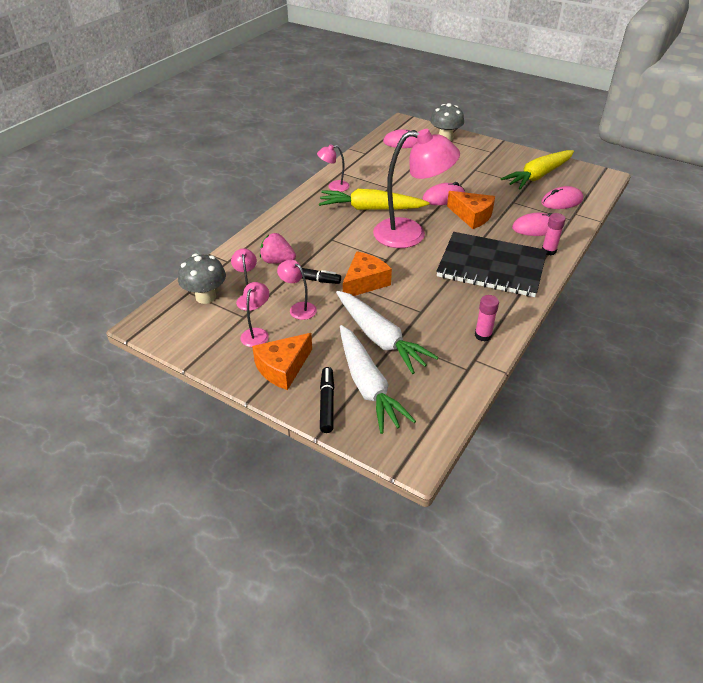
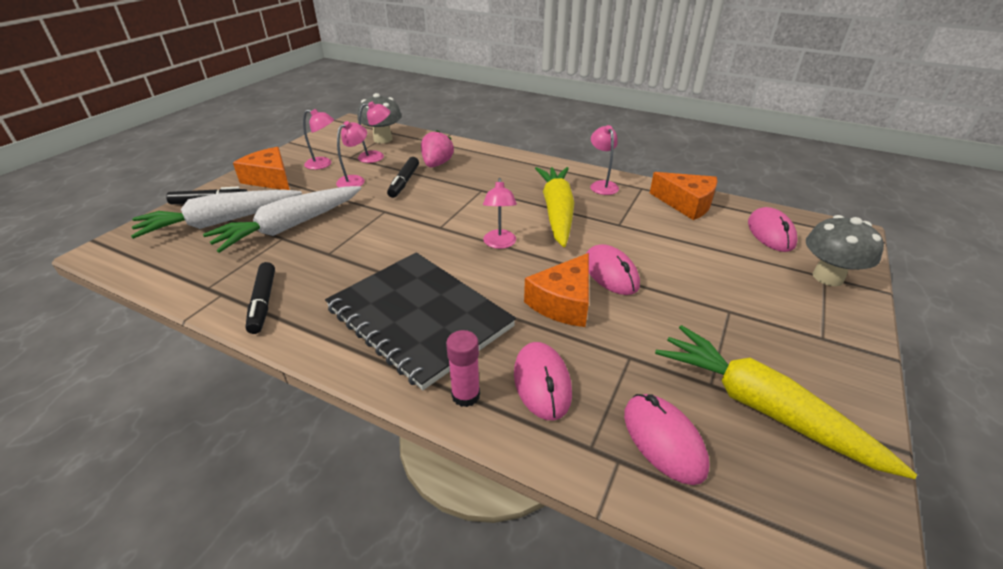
camera: 85 degrees right, 5 degrees down
orange cheese [343,251,392,296] -> orange cheese moved to [650,172,717,220]
pink lamp [373,129,460,248] -> pink lamp [483,178,517,249], size x0.45
black notebook [436,232,547,297] -> black notebook turned 60 degrees counterclockwise [325,252,516,390]
pink glue stick [475,295,499,342] -> black marker [246,262,275,334]

